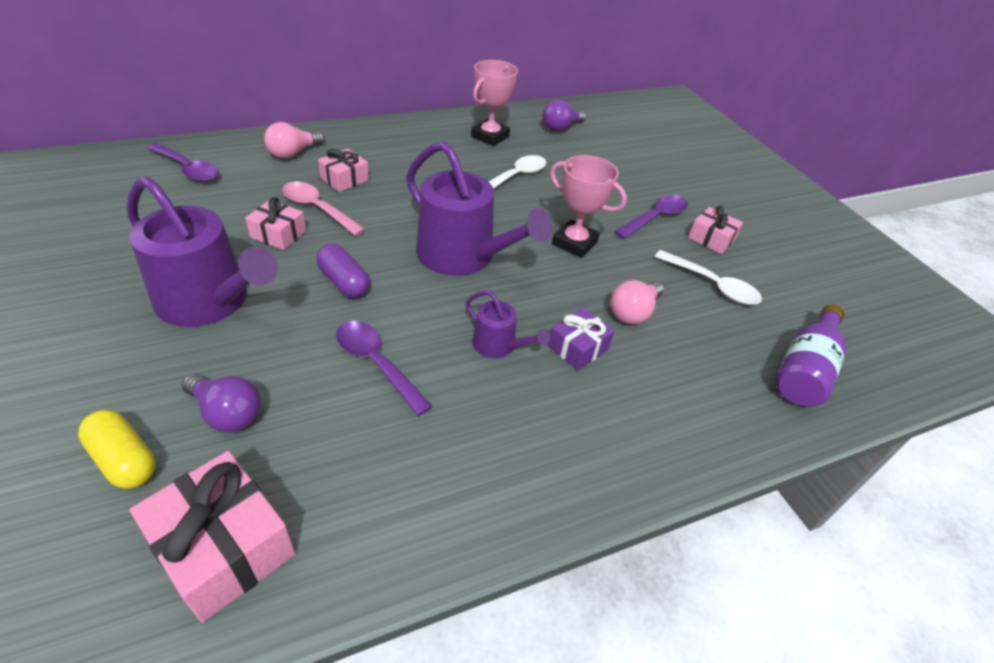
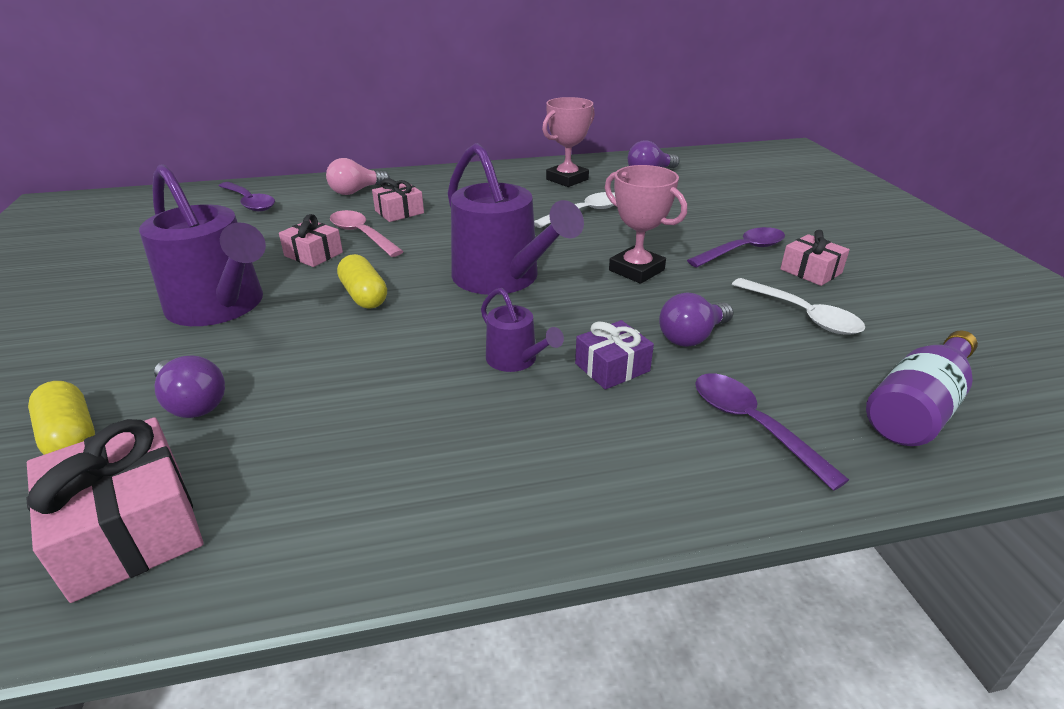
camera: 15 degrees right, 10 degrees down
purple capsule [316,244,370,298] -> yellow capsule [337,254,387,309]
purple spoon [336,321,433,416] -> purple spoon moved to [695,373,849,491]
pink light bulb [610,280,664,324] -> purple light bulb [659,292,734,347]

